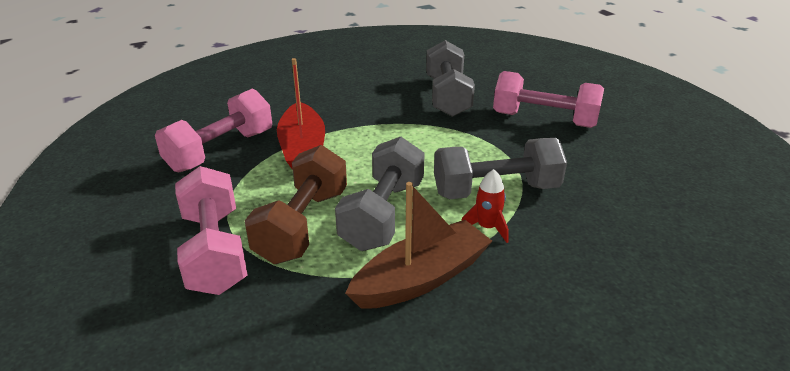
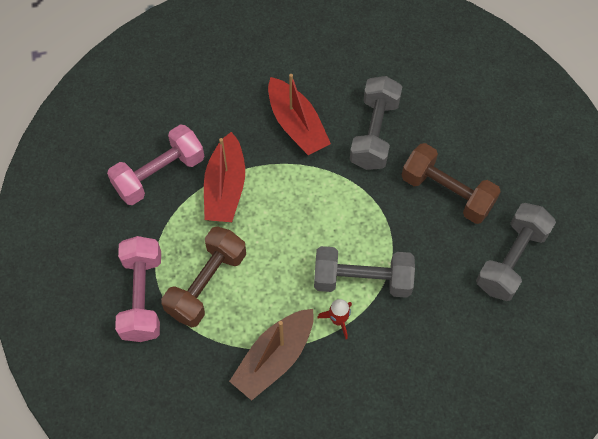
camera: 15 degrees right, 30 degrees up
grey dumbbell [335,137,425,251] -> grey dumbbell moved to [476,203,556,301]
brown boat [345,182,492,309] -> brown boat turned 150 degrees clockwise [229,309,314,401]
pink dumbbell [493,71,604,128] -> brown dumbbell [402,143,501,224]
none -> red boat [268,74,331,155]

